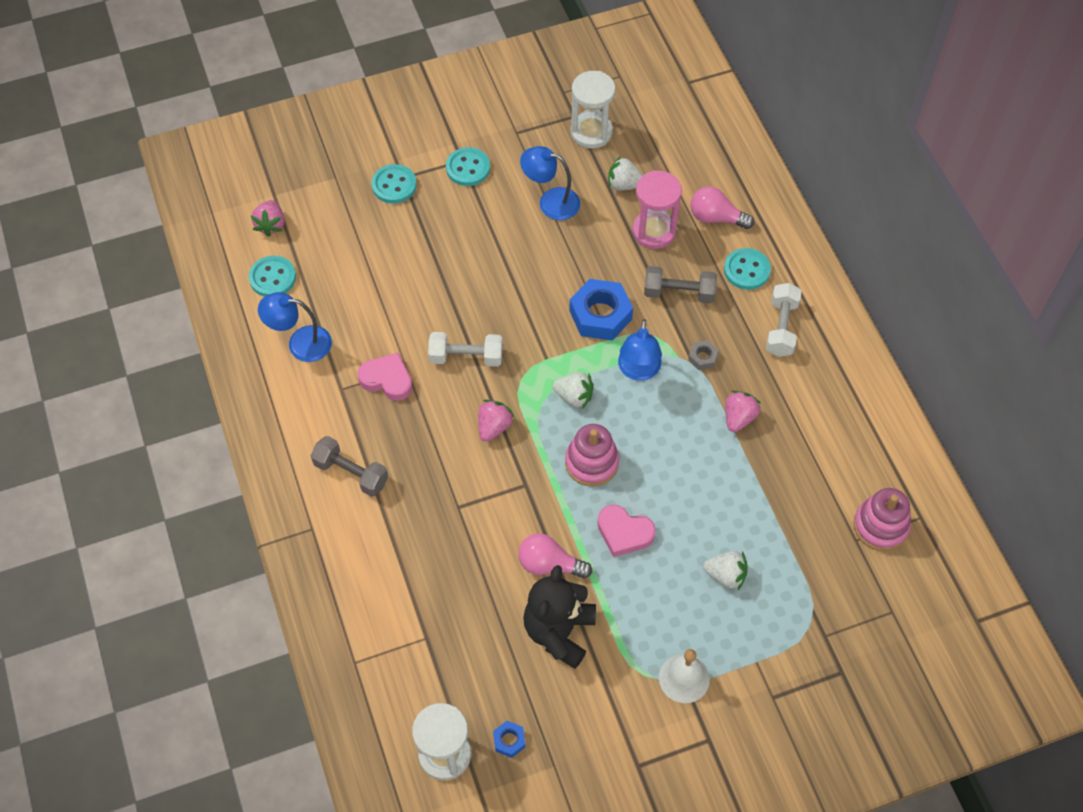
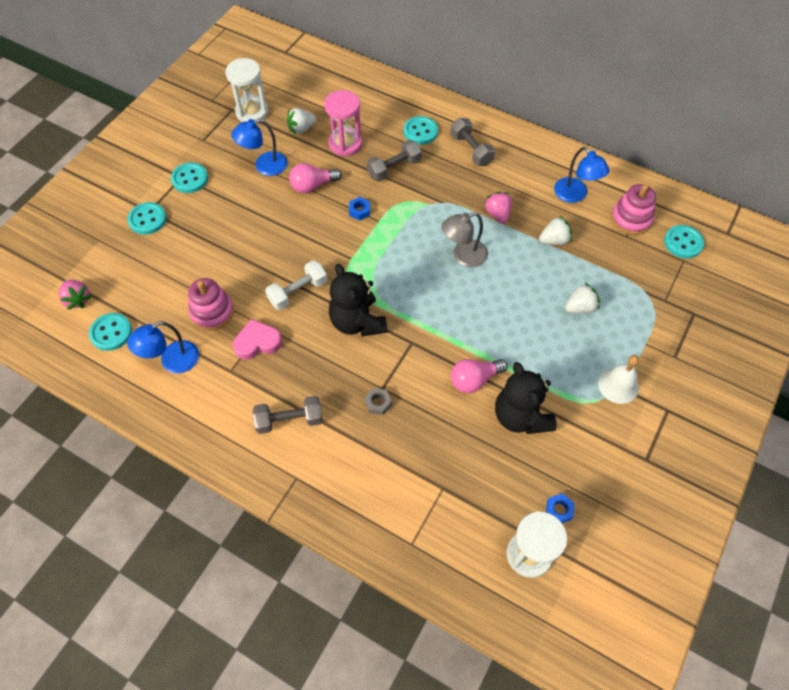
camera: 40 degrees left, 0 degrees up
pink strawberry [478,400,515,442] -> black teddy bear [329,264,388,337]
white strawberry [552,372,594,409] -> white strawberry moved to [539,215,572,245]
pink stacking toy [565,424,619,487] -> pink stacking toy moved to [188,278,234,331]
blue nut [569,279,633,341] -> blue nut [349,197,370,220], size x0.47
pink heart [597,505,656,557] -> none
blue lamp [618,319,662,381] -> blue lamp moved to [554,147,610,203]
grey nut [688,340,719,370] -> grey nut moved to [364,388,392,415]
pink light bulb [691,186,754,229] -> pink light bulb moved to [289,163,342,193]
white dumbbell [766,283,802,357] -> grey dumbbell [450,118,495,166]
none -> grey lamp [442,212,488,267]
none -> turquoise button [664,225,704,259]

